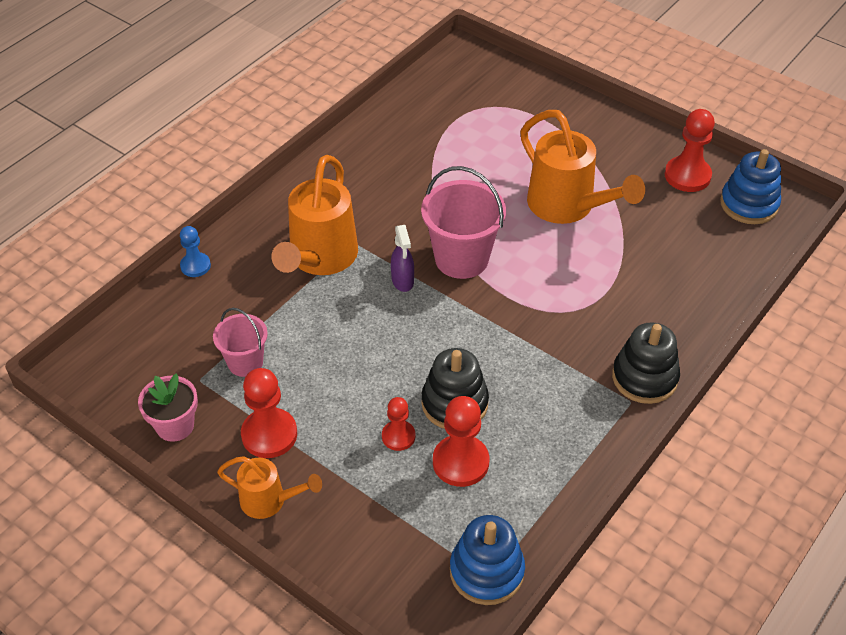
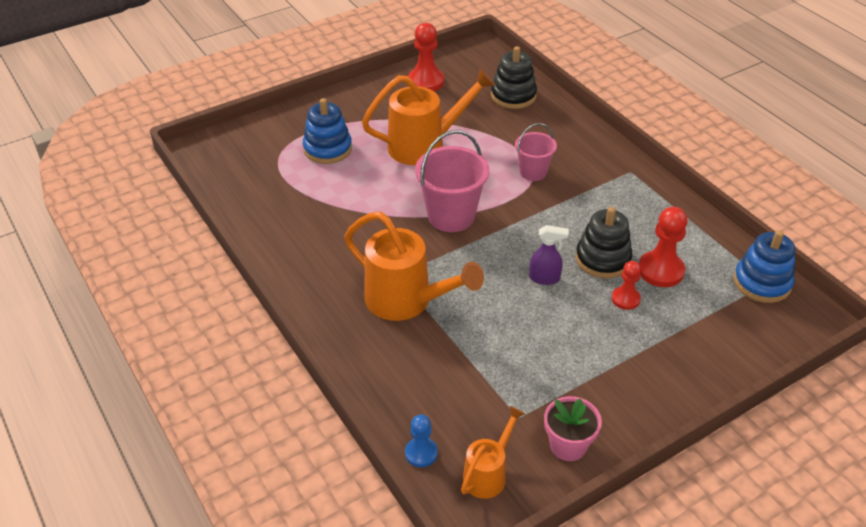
camera: 70 degrees left, 5 degrees down
blue pawn [180,226,211,277] -> blue pawn moved to [405,415,438,467]
pink bucket [213,308,268,377] -> pink bucket moved to [515,123,557,181]
orange watering can [217,456,322,519] -> orange watering can moved to [461,406,525,499]
red pawn [241,368,297,458] -> none
purple spray bottle [391,225,414,292] -> purple spray bottle moved to [529,225,569,285]
black stacking toy [612,322,680,404] -> black stacking toy moved to [491,46,537,109]
blue stacking toy [720,149,781,224] -> blue stacking toy moved to [303,98,352,164]

